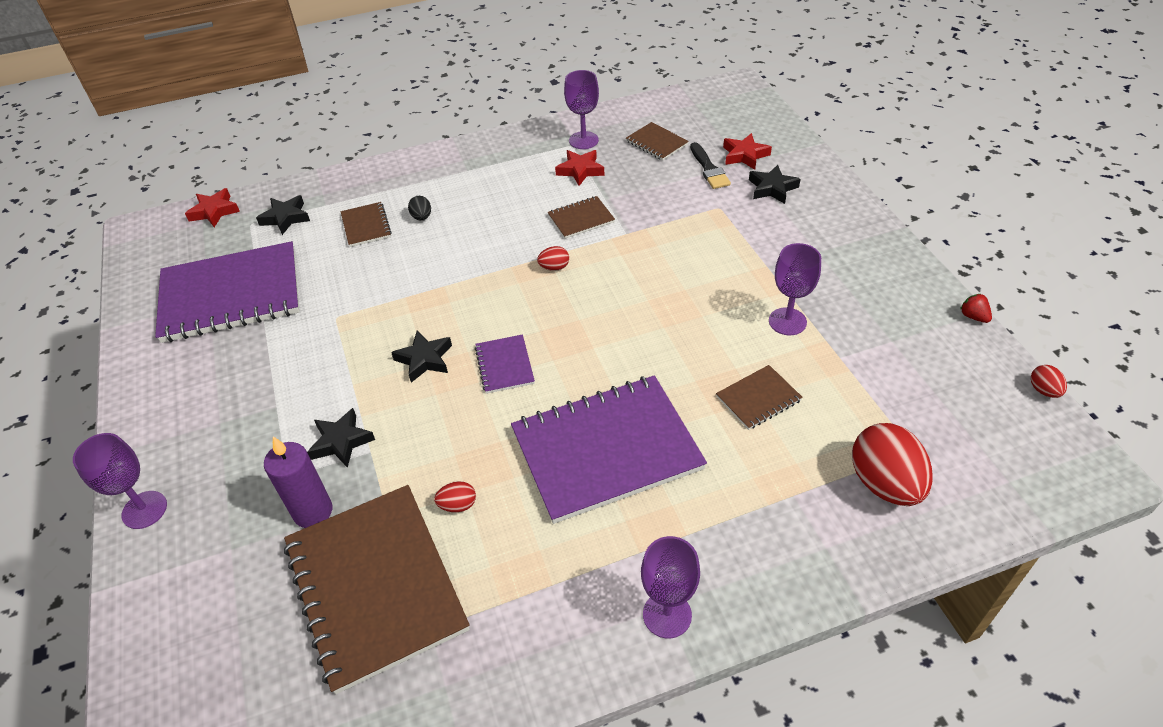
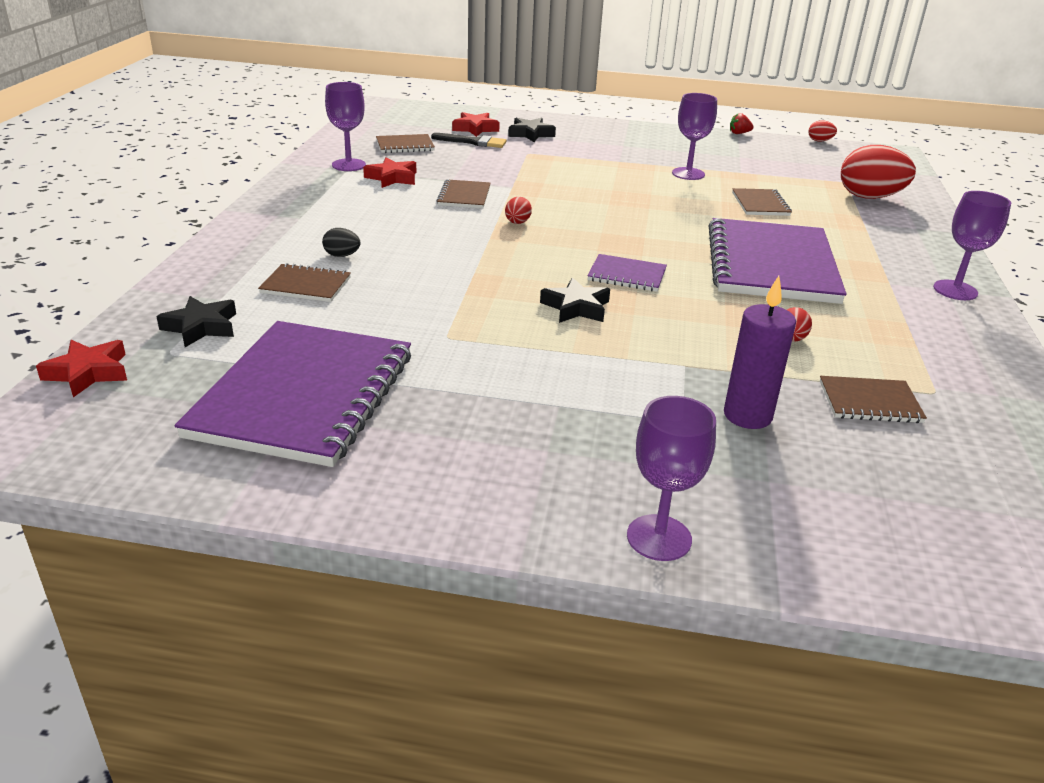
camera: 65 degrees left, 15 degrees down
brown notebook [284,485,470,694] -> brown notebook [820,376,927,423], size x0.44
black star [307,408,375,468] -> none

